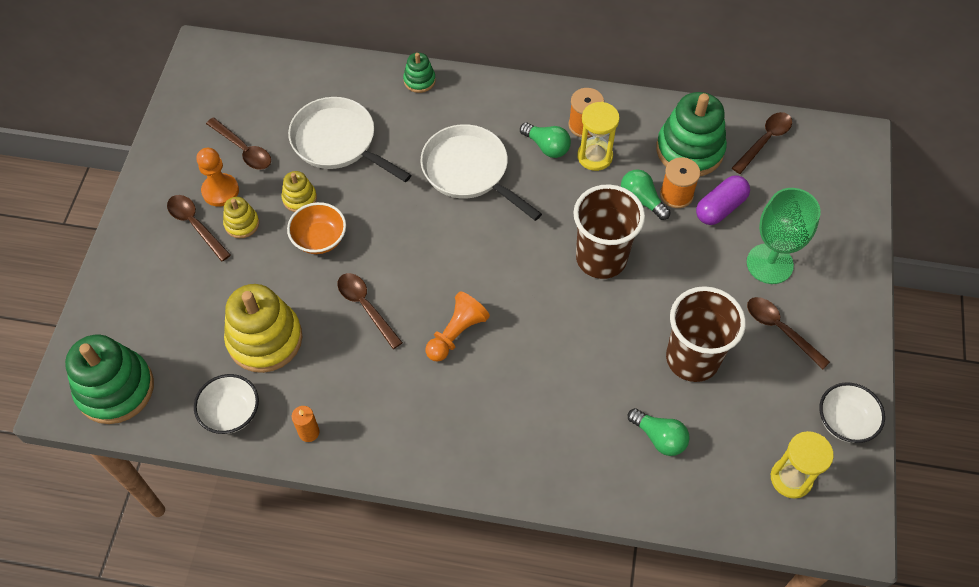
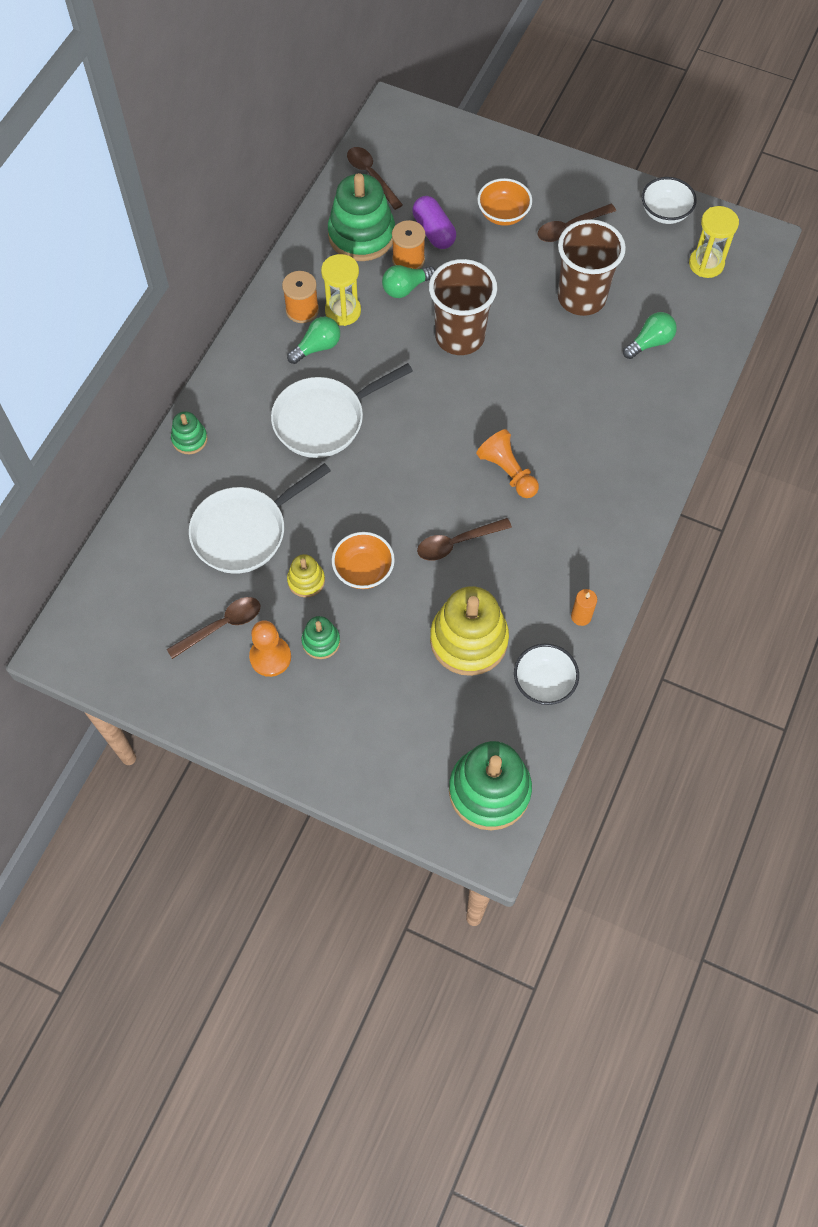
camera: 75 degrees left, 5 degrees up
brown spoon [167,195,231,262] -> none
yellow stacking toy [223,197,259,238] -> green stacking toy [301,616,340,659]
green goblet [747,188,821,284] -> orange bowl [477,178,532,226]

